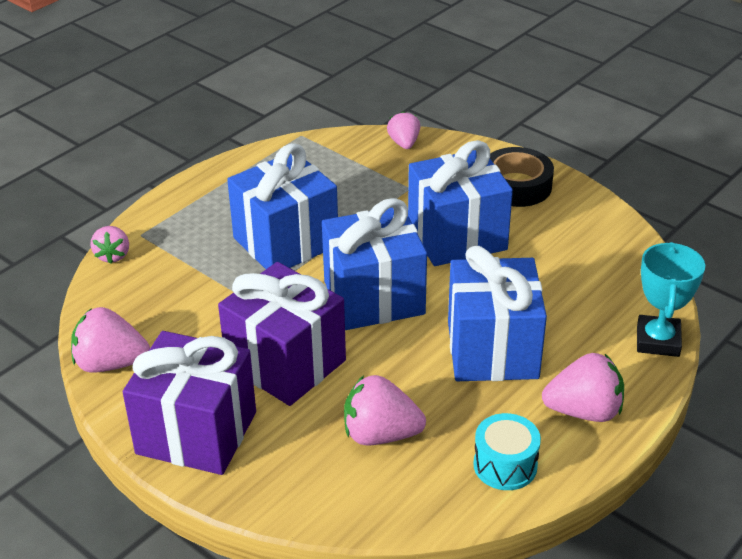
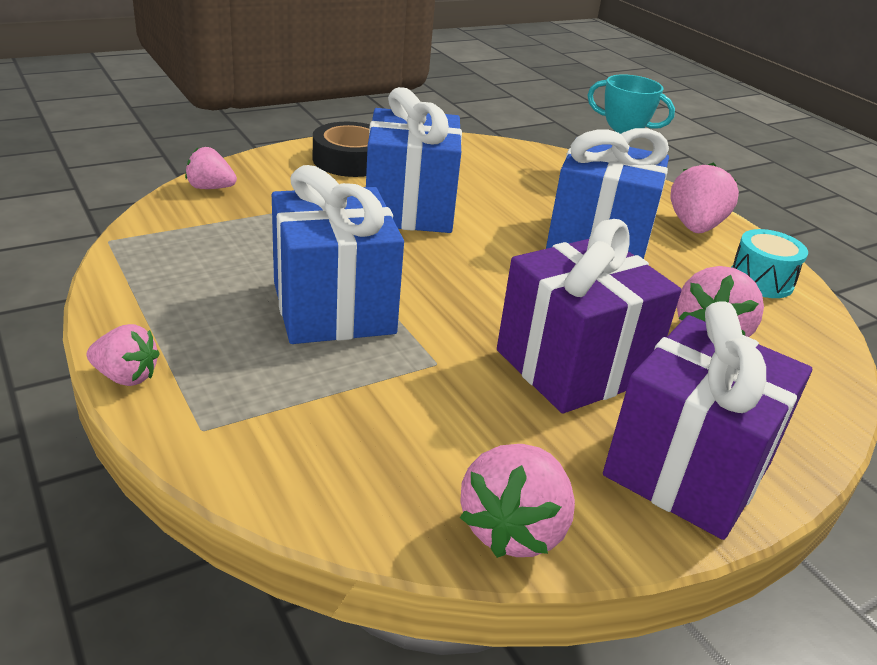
camera: 75 degrees left, 5 degrees down
pink strawberry [91,226,129,264] -> pink strawberry moved to [87,324,160,386]
blue gift [322,198,427,330] -> none

